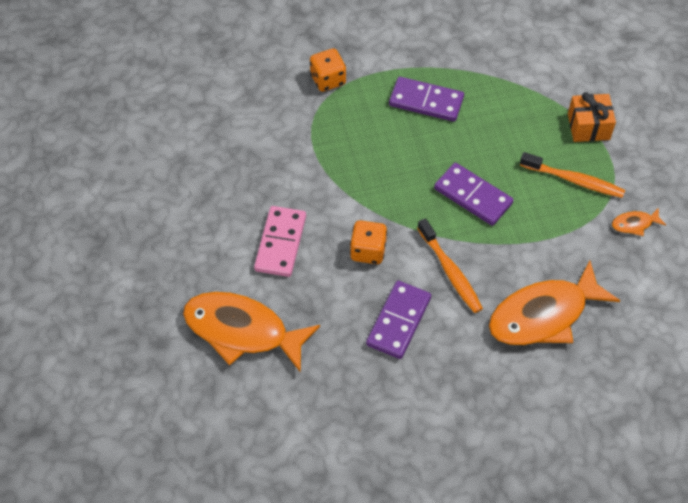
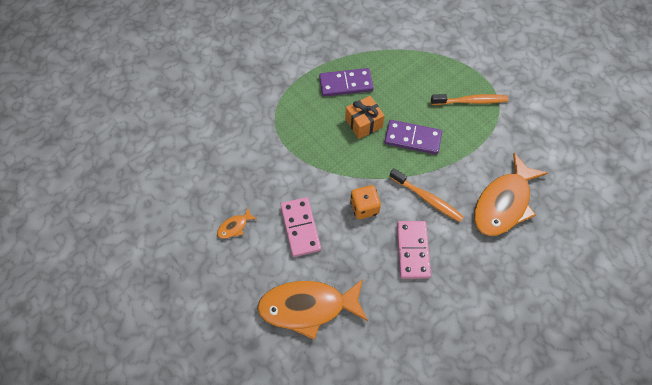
camera: 25 degrees left, 5 degrees up
orange dice [310,48,346,92] -> none
purple domino [366,281,431,359] -> pink domino [397,221,431,279]
orange gift [568,92,616,142] -> orange gift moved to [345,96,385,139]
orange fish [612,208,666,236] -> orange fish moved to [217,208,257,239]

